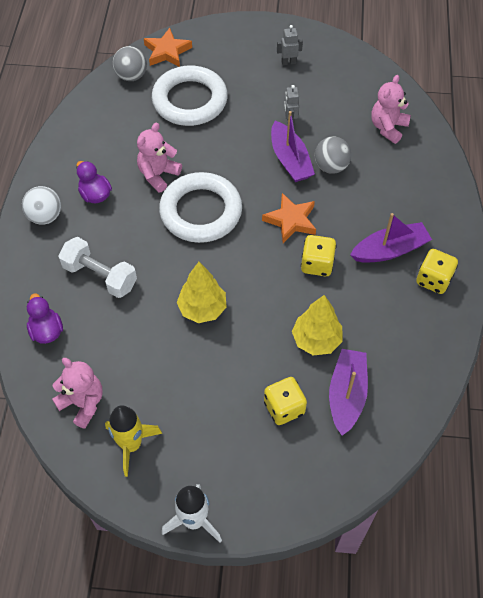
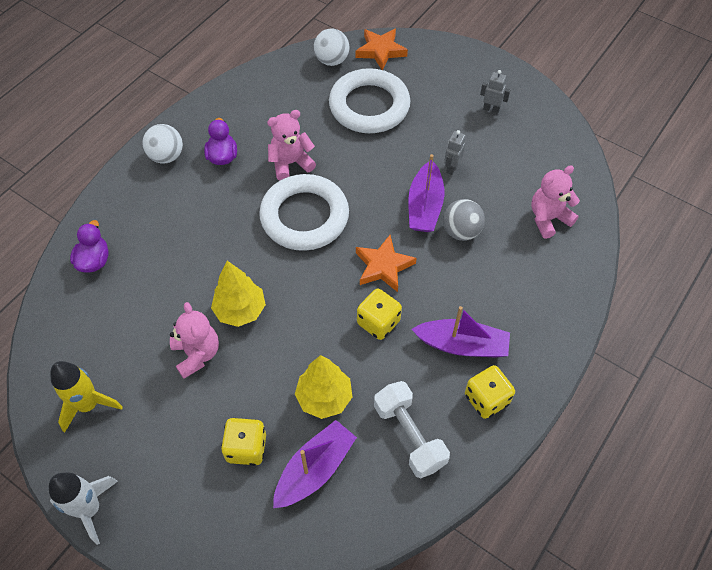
camera: 30 degrees right, 0 degrees up
pink teddy bear [52,358,103,429] -> pink teddy bear moved to [170,302,219,379]
white dumbbell [58,237,137,298] -> white dumbbell moved to [374,381,450,478]
grey ball [113,46,147,81] -> white ball [314,28,349,66]

